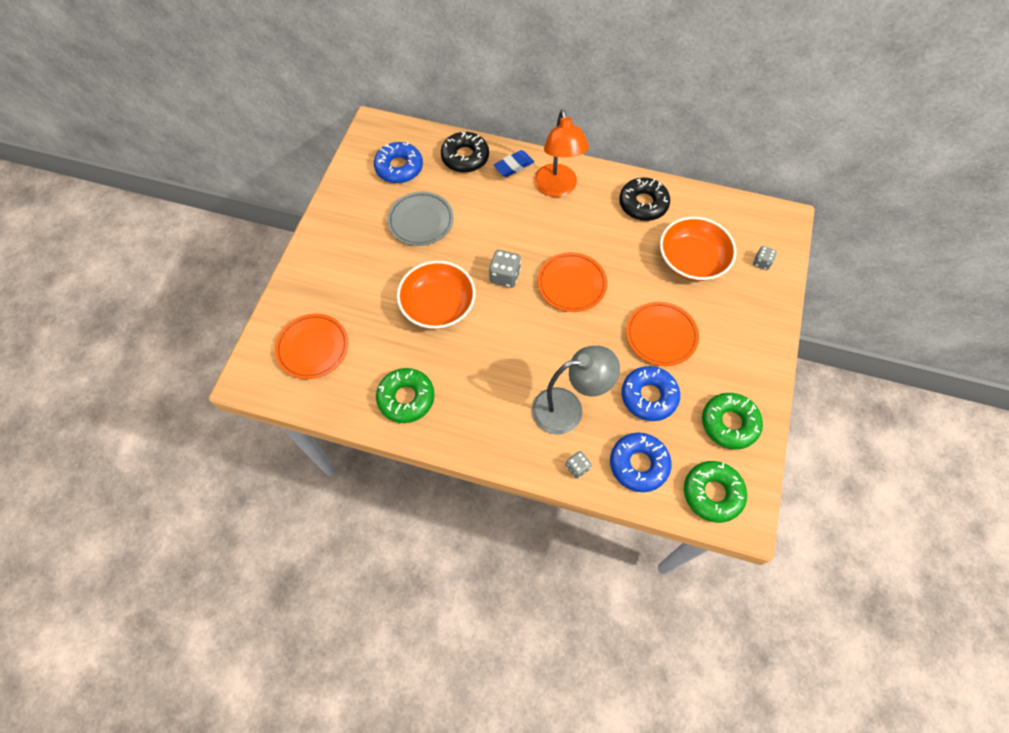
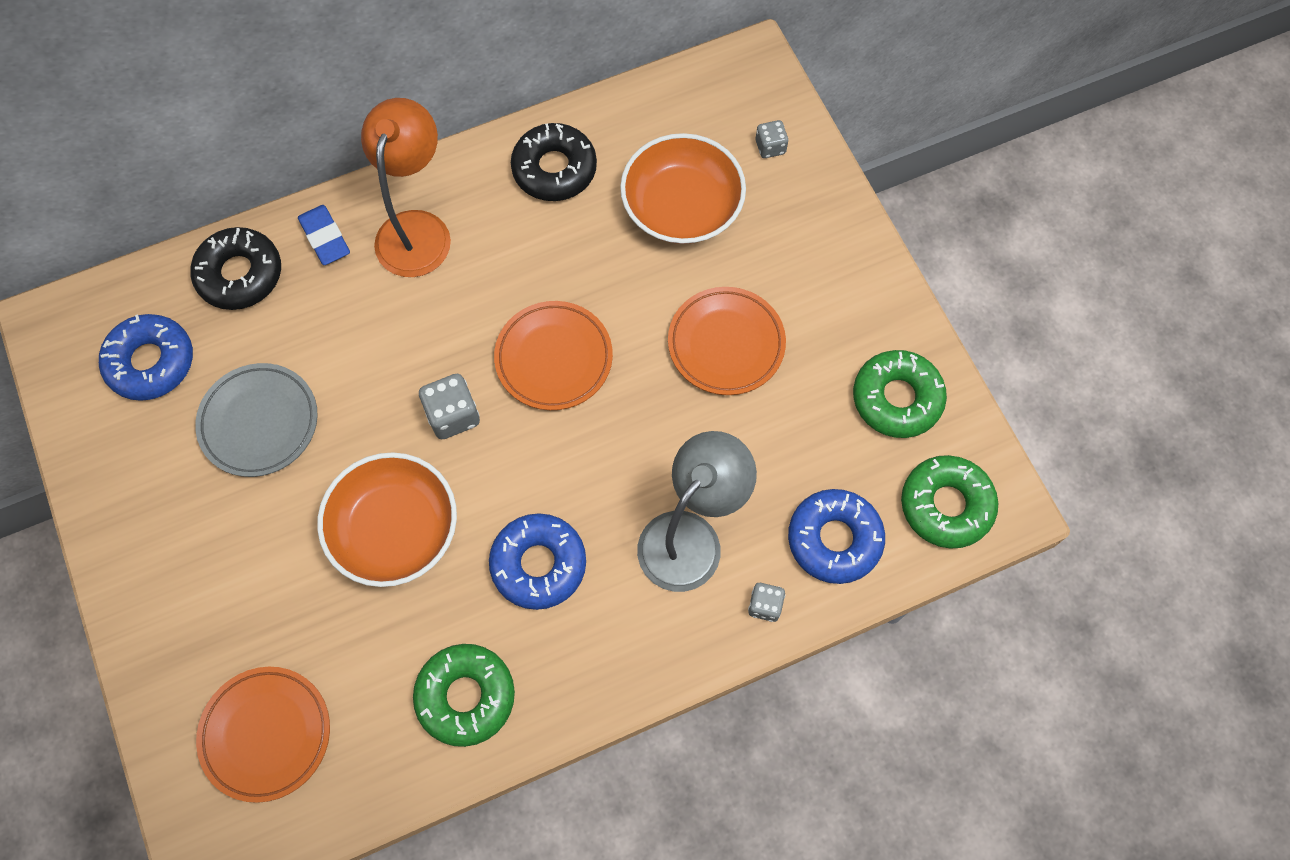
camera: 40 degrees left, 5 degrees up
blue eraser [494,150,534,177] -> blue eraser turned 45 degrees counterclockwise [298,205,350,265]
orange lamp [534,109,589,197] -> orange lamp turned 120 degrees counterclockwise [361,98,451,277]
blue donut [621,366,680,421] -> blue donut moved to [489,513,586,610]

